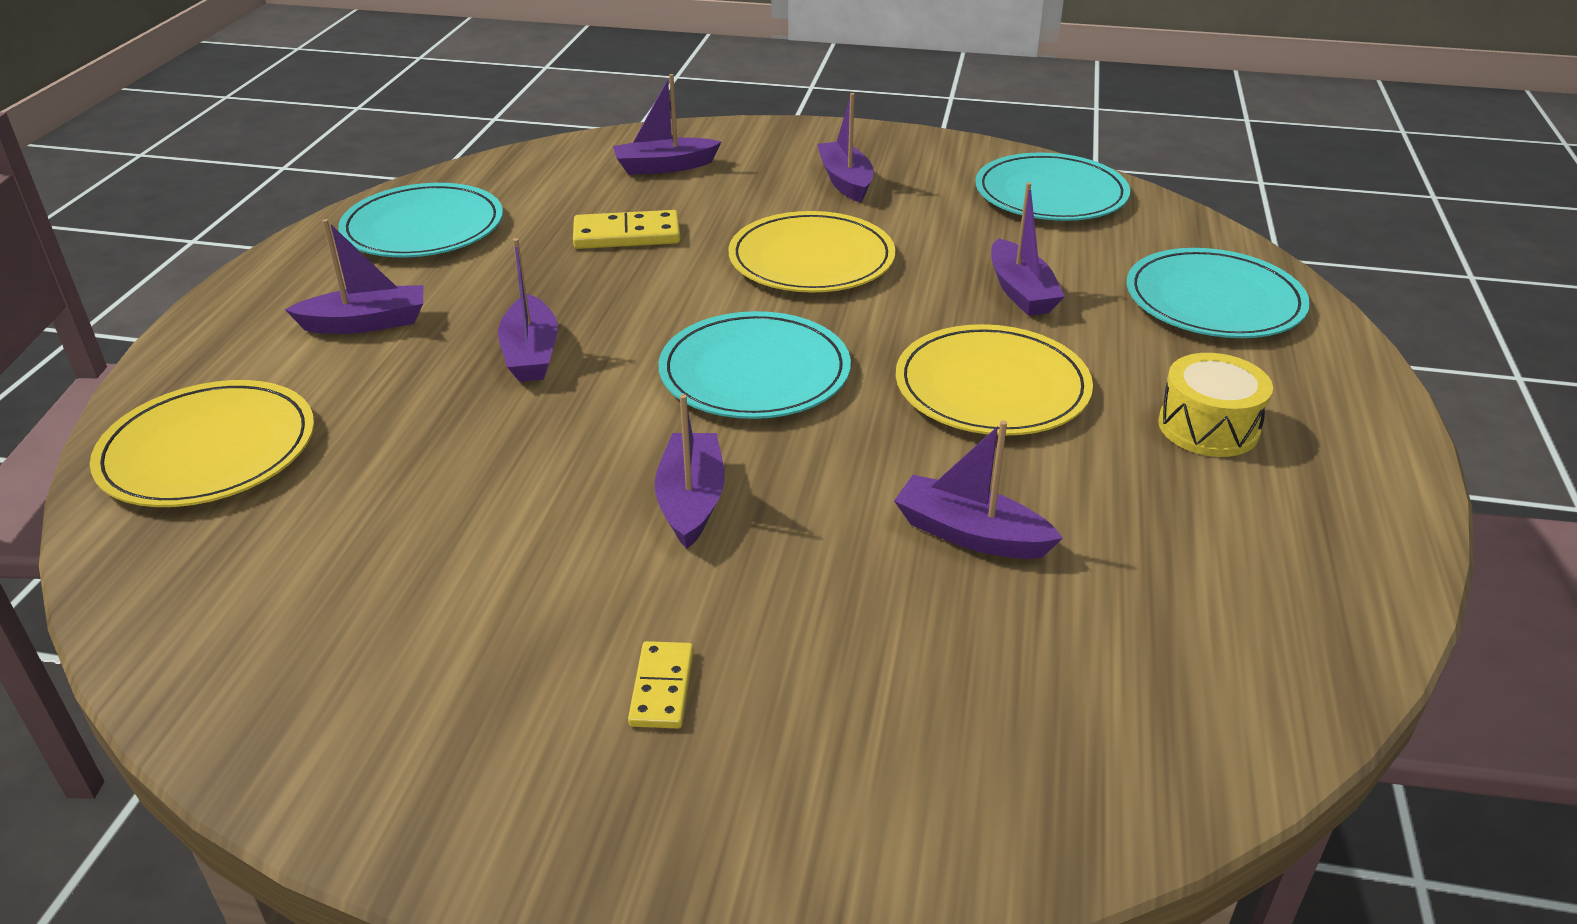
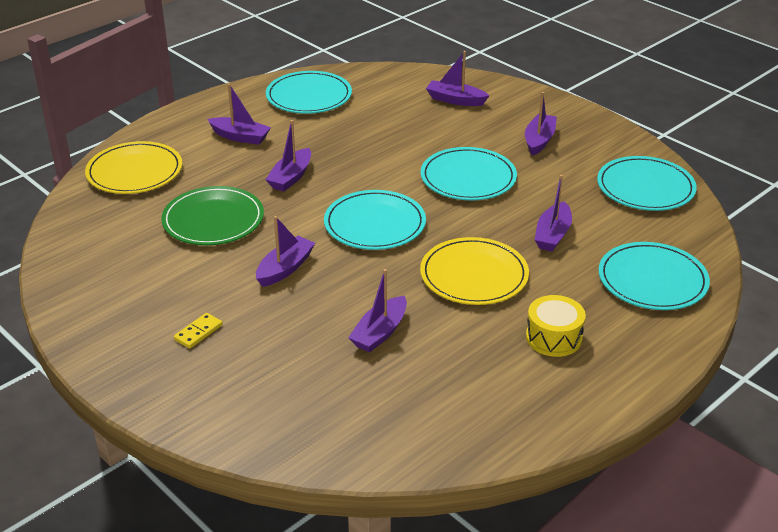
camera: 35 degrees right, 0 degrees up
yellow domino [573,210,680,249] -> none
yellow plate [728,211,895,293] -> turquoise plate [420,147,517,200]
purple boat [894,420,1063,559] -> purple boat turned 120 degrees counterclockwise [348,269,407,352]
none -> green plate [161,186,264,245]

